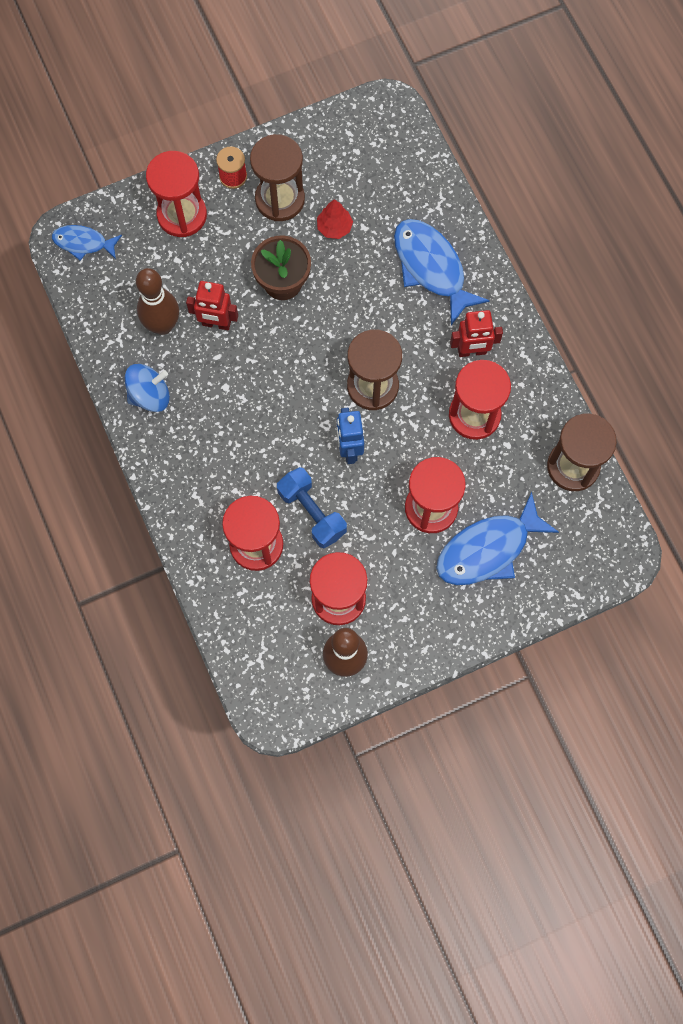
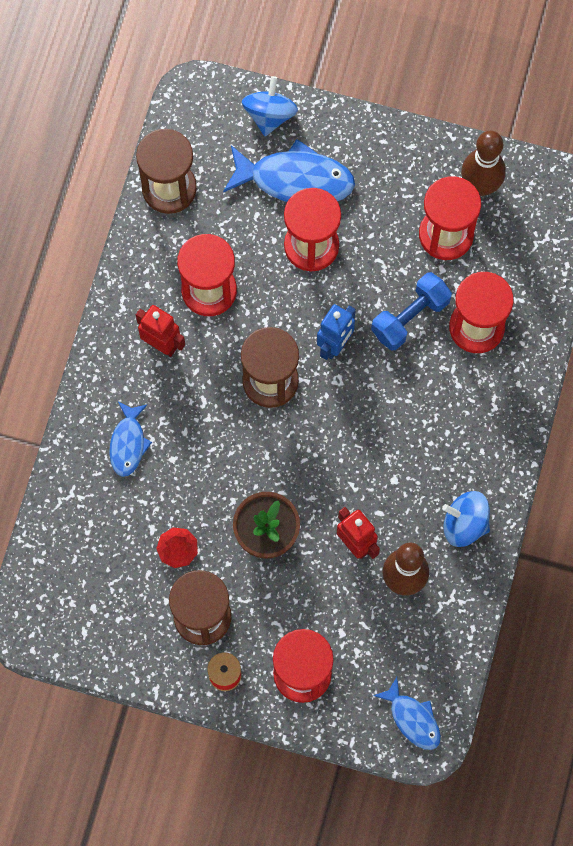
camera: 140 degrees left, 0 degrees up
blue dumbbell [277,467,347,548] -> blue dumbbell turned 45 degrees clockwise [371,272,452,350]
blue fish [394,219,490,325] -> blue fish [109,402,152,477], size x0.58
none -> blue spinning top [242,76,298,136]

